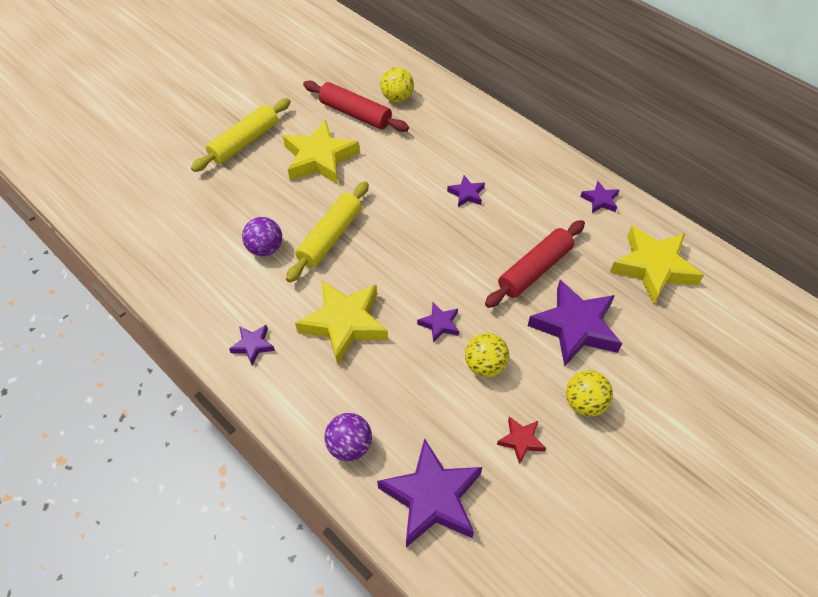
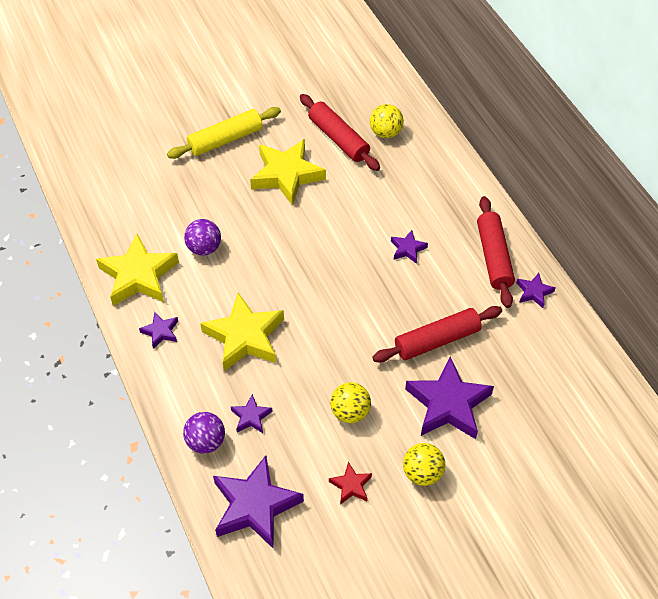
camera: 20 degrees right, 0 degrees up
yellow rolling pin [286,181,369,282] -> none
purple star [417,303,459,343] -> purple star moved to [231,394,273,433]
yellow star [610,225,704,304] -> yellow star moved to [96,234,179,306]
none -> red rolling pin [477,196,515,308]

